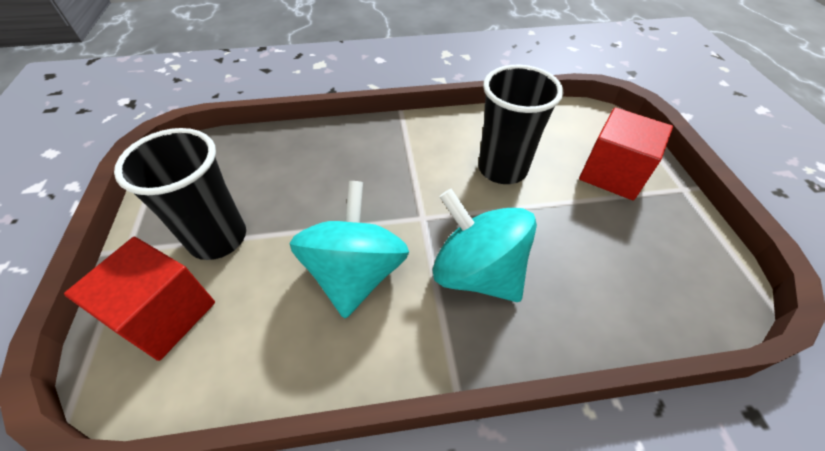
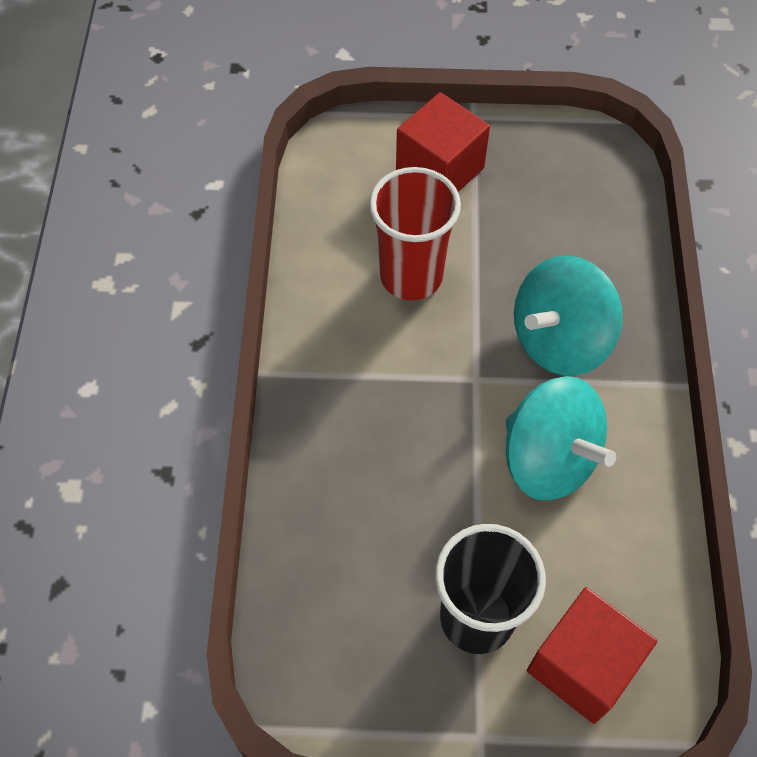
camera: 80 degrees left, 10 degrees up
turquoise spinning top [289,181,409,318] -> turquoise spinning top turned 150 degrees counterclockwise [506,376,616,500]
black cup [478,65,563,184] -> red cup [369,167,461,300]

